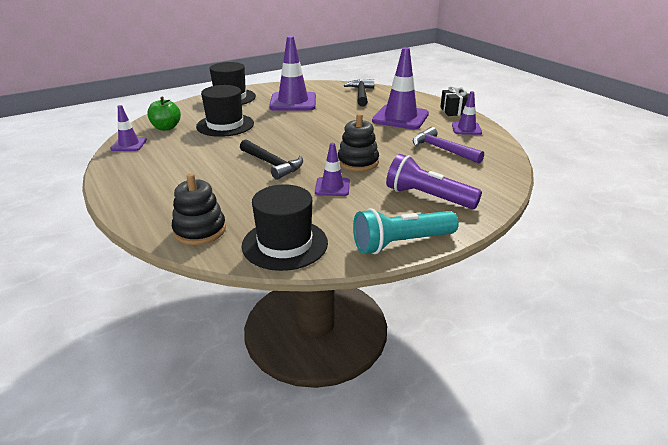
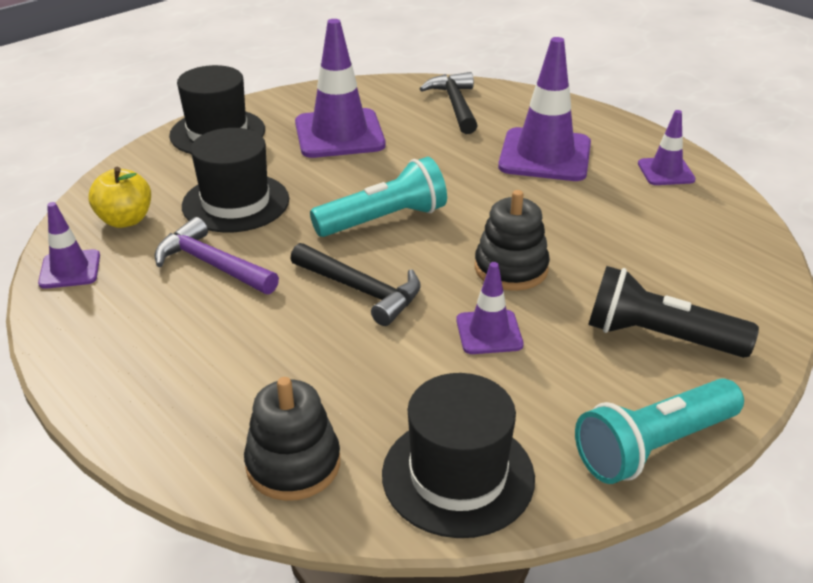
camera: 10 degrees left, 5 degrees up
green apple [147,97,181,131] -> yellow apple [88,167,151,228]
purple flashlight [386,154,482,209] -> black flashlight [588,266,759,358]
purple hammer [413,127,484,163] -> purple hammer moved to [155,217,279,295]
black gift [440,85,469,116] -> none
none -> turquoise flashlight [310,157,447,237]

